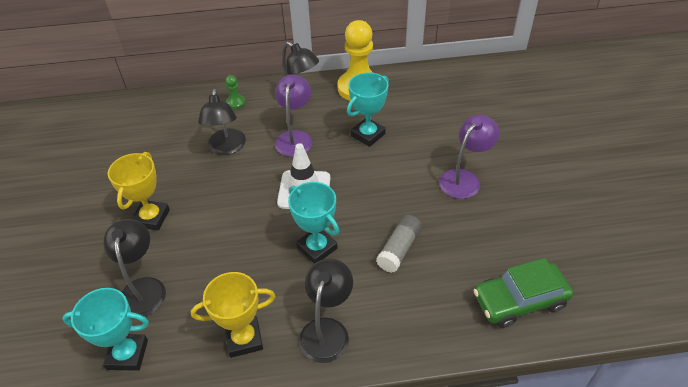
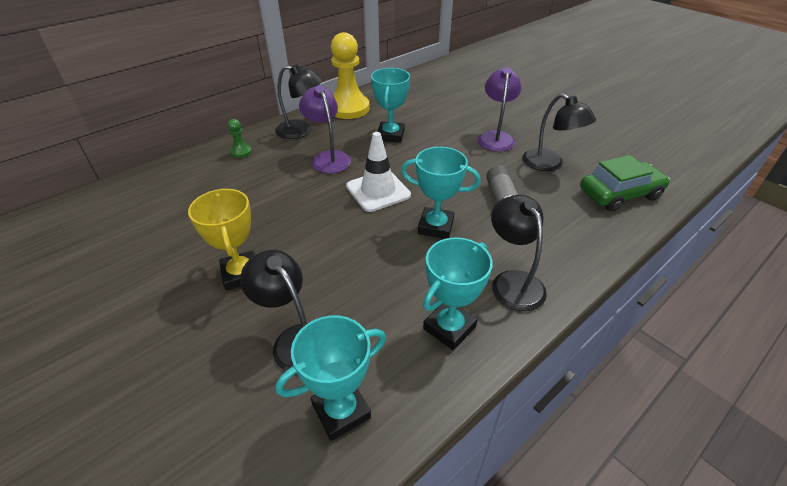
camera: 35 degrees left, 5 degrees down
yellow trophy [191,272,275,358] -> turquoise trophy [423,237,493,350]
black lamp [198,89,246,155] -> black lamp moved to [523,93,596,171]
green car [473,258,573,328] -> green car turned 150 degrees counterclockwise [580,155,670,212]

